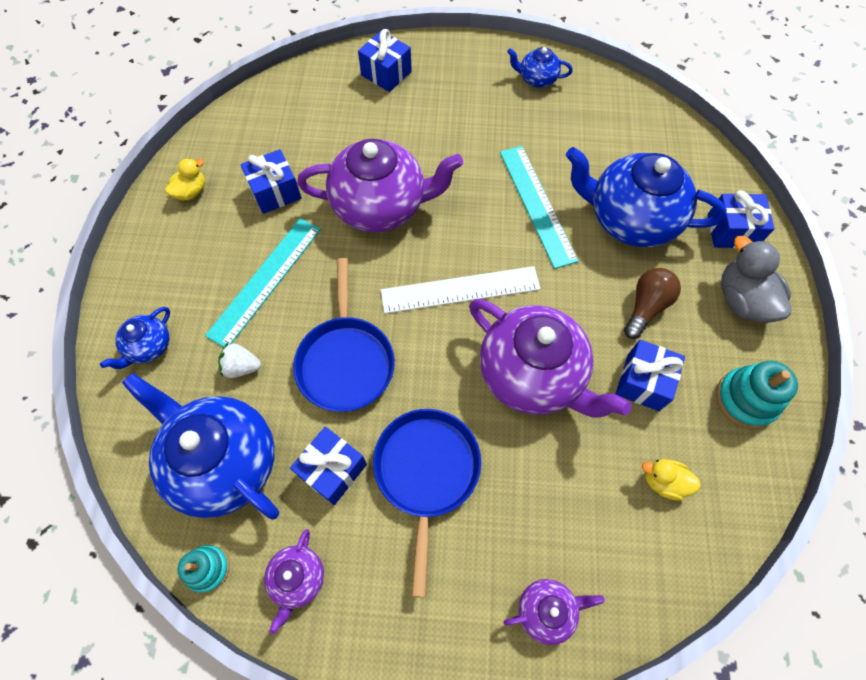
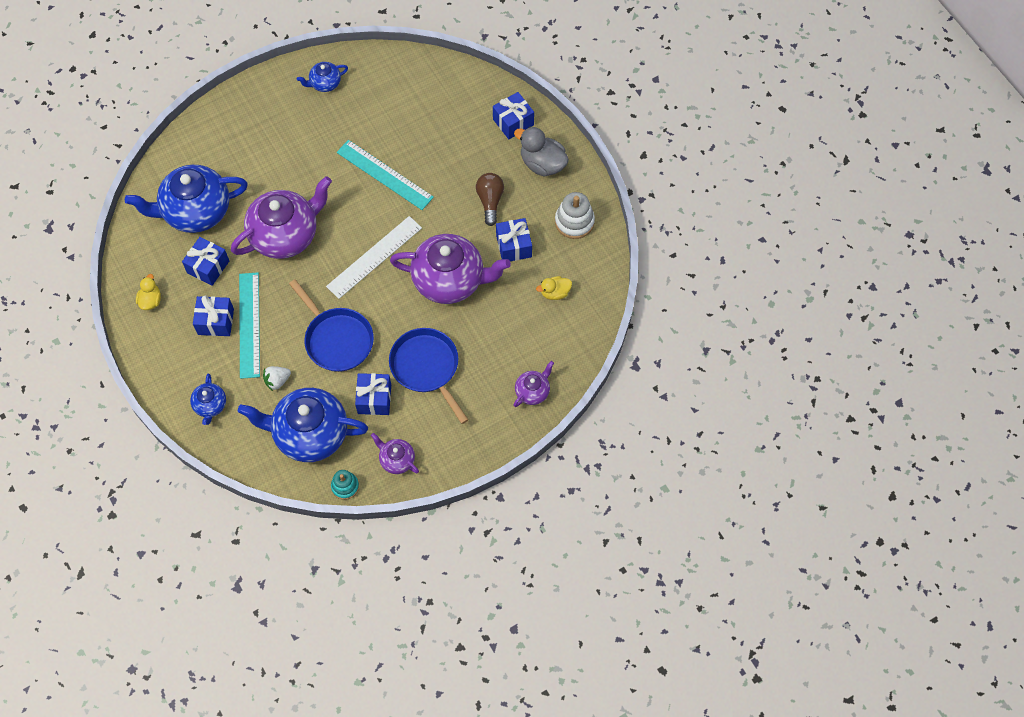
camera: 35 degrees left, 0 degrees up
purple teapot [264,529,324,634] -> purple teapot turned 150 degrees clockwise [371,433,419,474]
blue gift [358,29,412,92] -> blue gift moved to [193,296,234,336]
blue teapot [566,147,727,247] -> blue teapot moved to [125,165,248,233]
turquoise stacking toy [716,361,798,429] -> white stacking toy [555,192,595,239]

